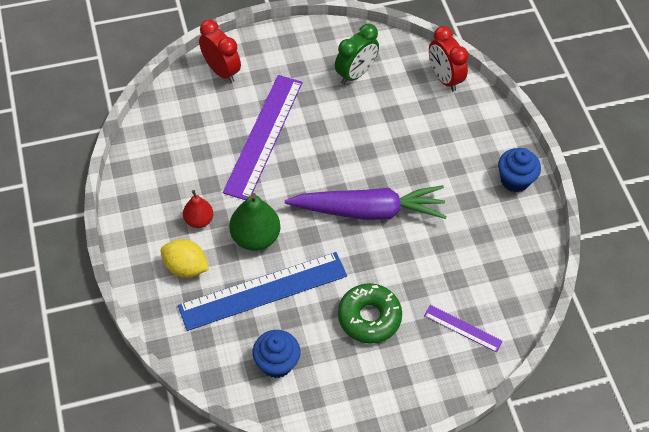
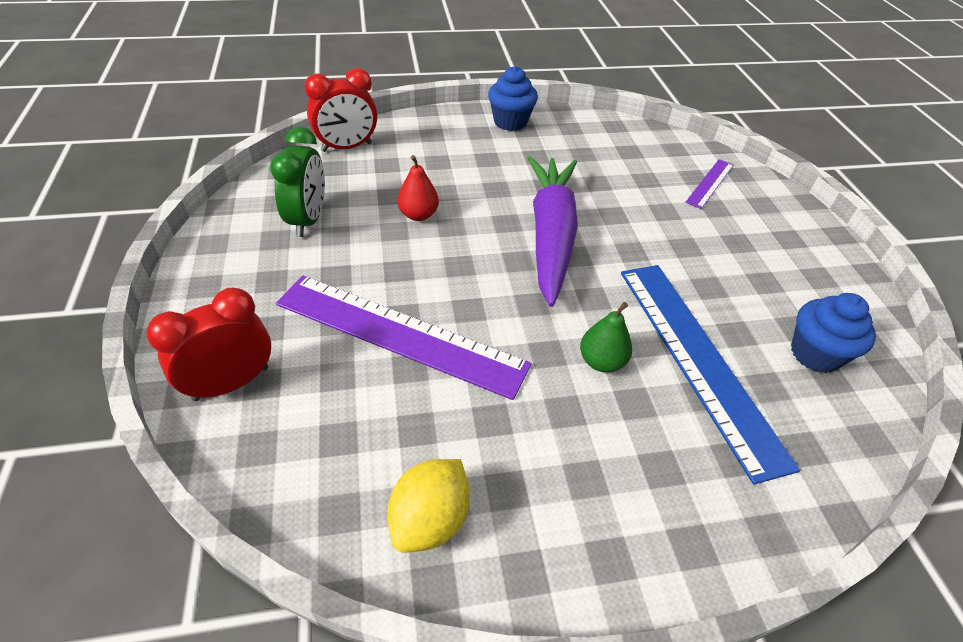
camera: 85 degrees left, 10 degrees down
yellow lemon [161,239,209,278] -> yellow lemon moved to [387,459,470,553]
red pear [183,190,213,228] -> red pear moved to [397,155,439,221]
green pear [229,193,280,251] -> green pear [580,302,632,372], size x0.61
green clock [335,24,379,84] -> green clock turned 45 degrees clockwise [270,127,325,237]
green donut [338,283,402,344] -> none

